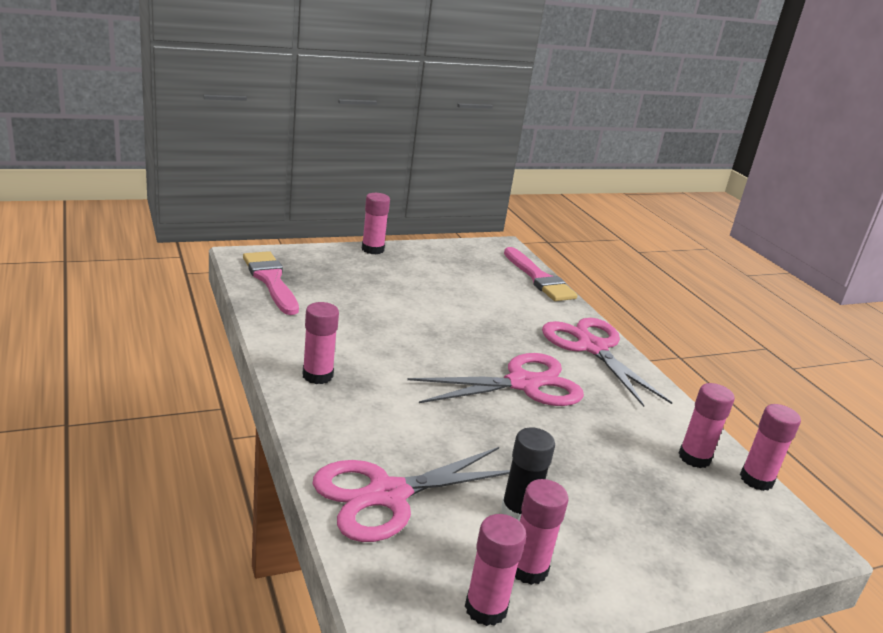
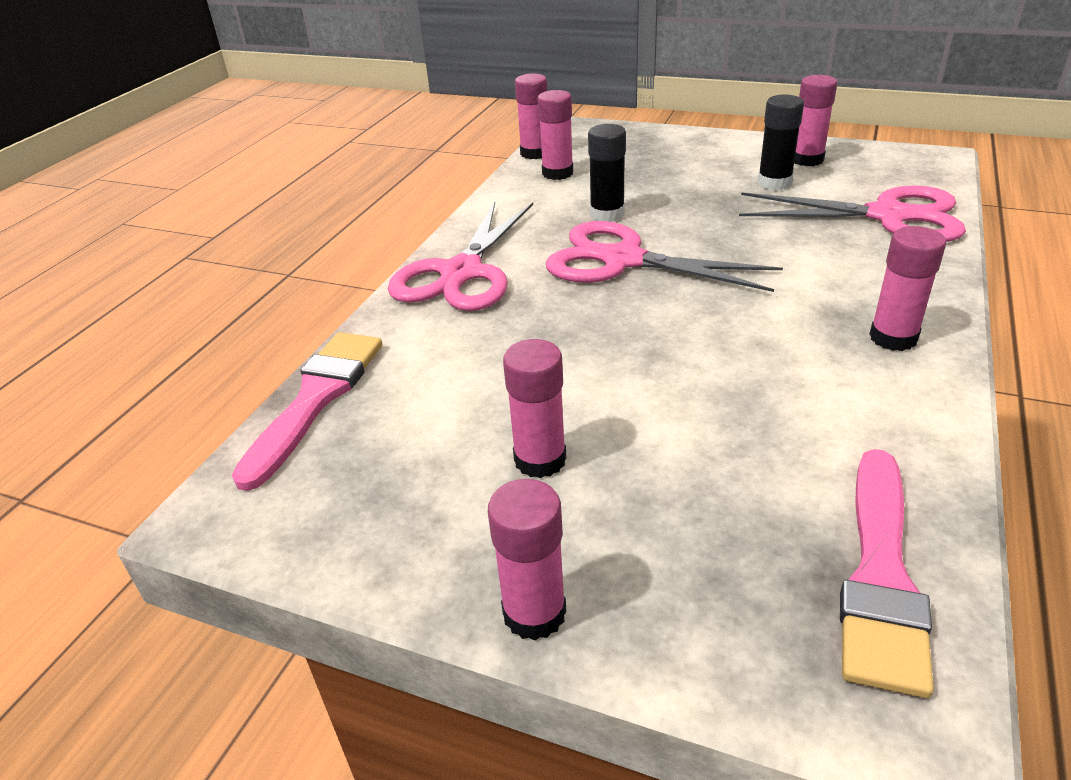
camera: 130 degrees left, 10 degrees up
pink glue stick [465,514,526,626] -> pink glue stick moved to [503,339,567,478]
none -> black glue stick [588,124,626,222]

